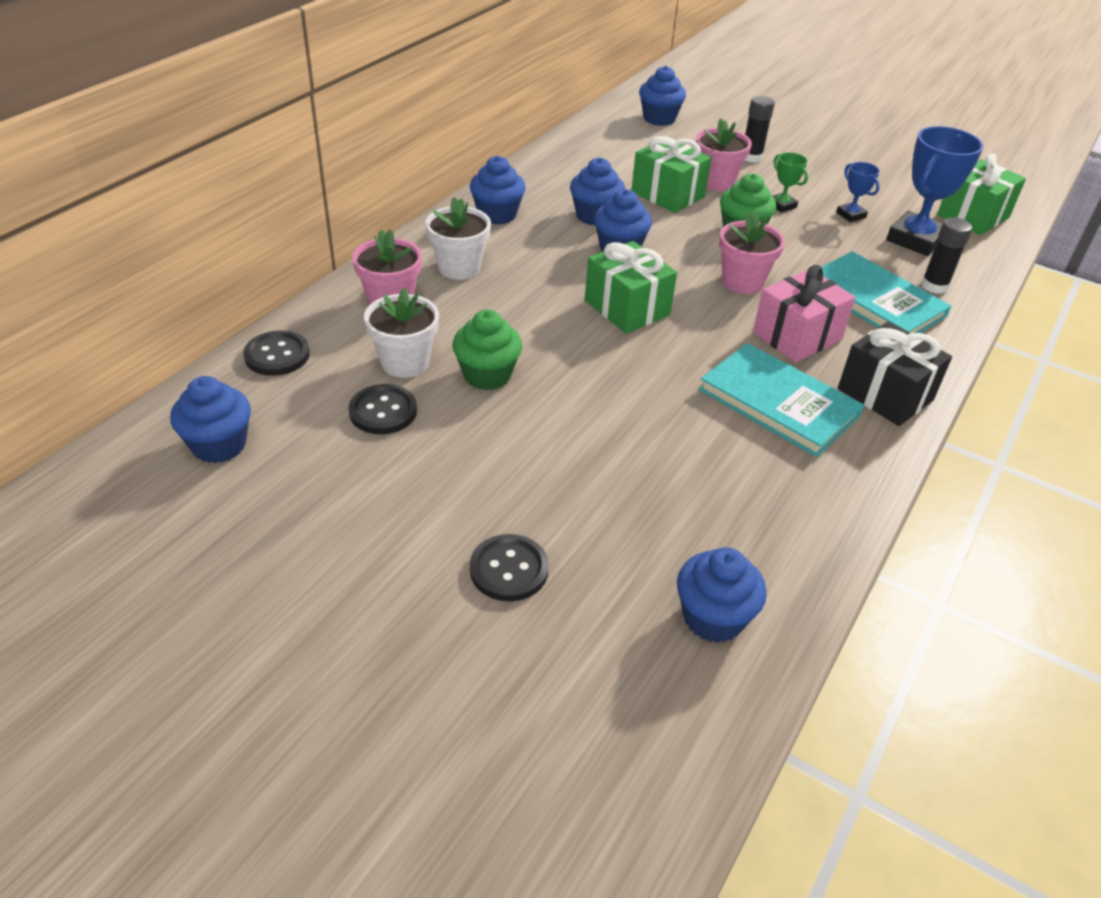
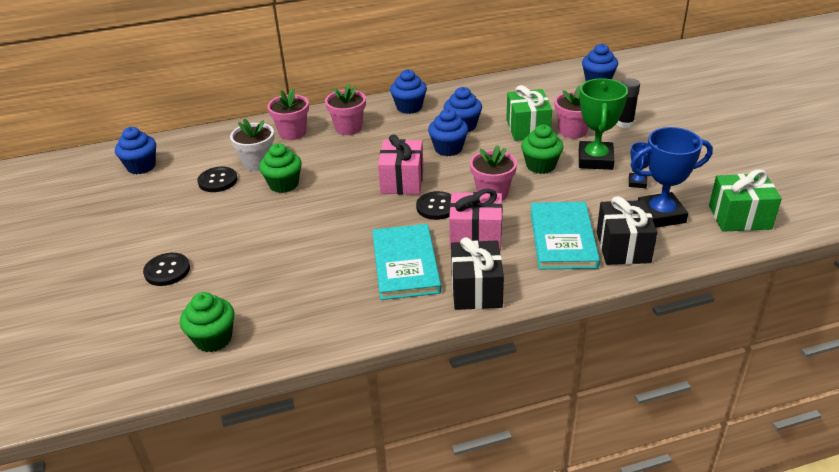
camera: 45 degrees right, 5 degrees down
black button [243,330,310,376] -> black button moved to [416,191,451,220]
white flower pot [426,197,491,280] -> pink flower pot [325,84,366,135]
green gift [585,241,677,334] -> pink gift [378,134,424,194]
blue cupcake [677,547,767,643] -> green cupcake [180,292,235,352]
green trophy [772,152,808,213] -> green trophy [579,78,628,170], size x2.02
black glue stick [921,217,972,294] -> black gift [597,196,657,265]

